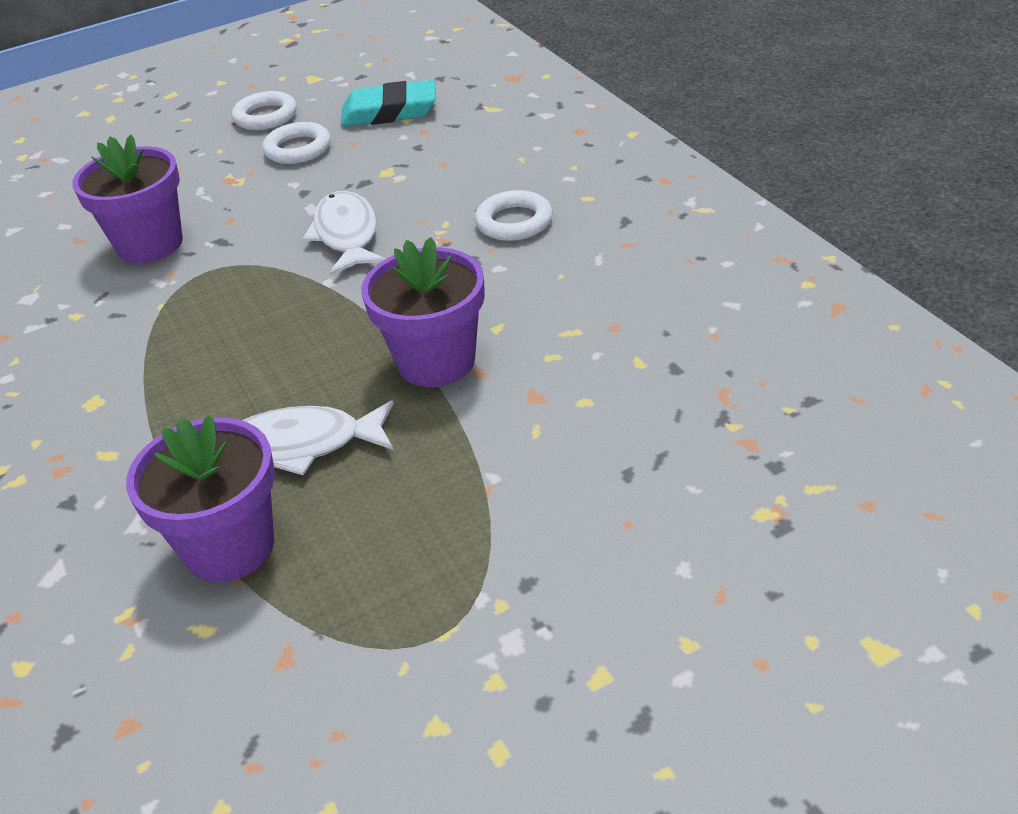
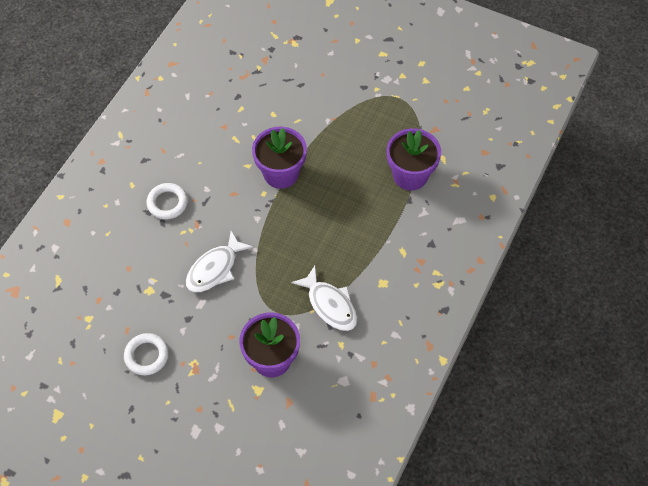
camera: 130 degrees left, 20 degrees up
white ring [232,91,297,130] -> none
white fish [242,401,394,475] -> white fish moved to [291,266,358,331]
turquoise eraser [341,80,436,127] -> none

